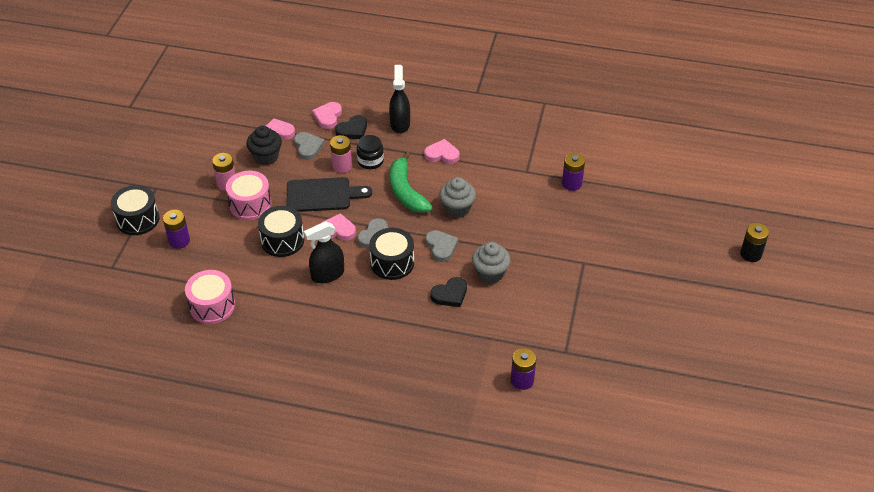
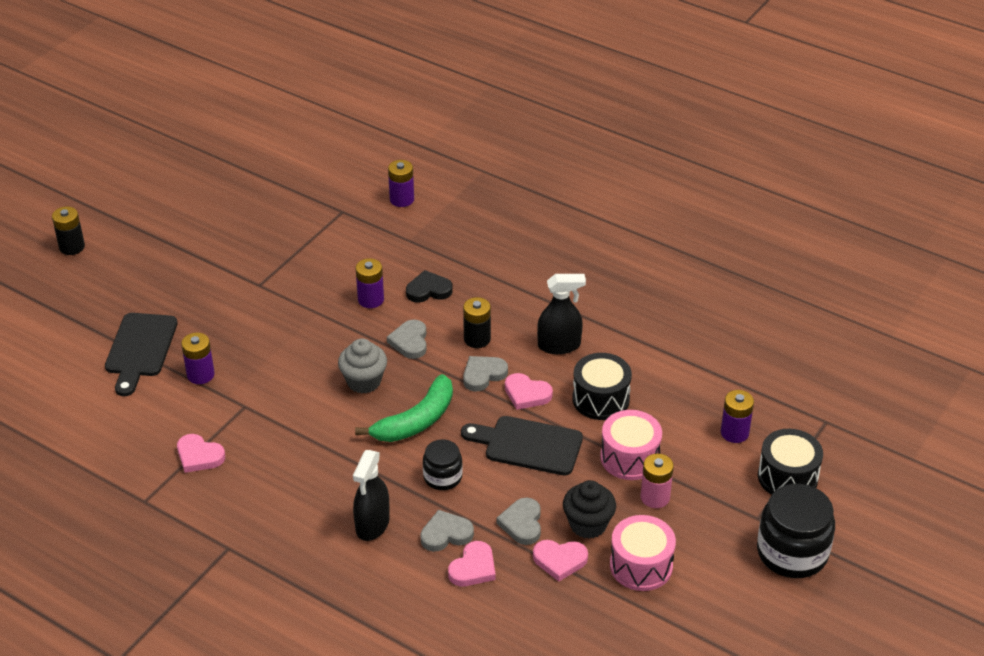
camera: 160 degrees left, 5 degrees down
pink drum [185,270,235,324] -> pink drum moved to [610,515,676,591]
pink battery [330,135,352,173] -> none
black heart [335,115,367,139] -> grey heart [420,510,474,552]
black drum [369,228,414,280] -> black battery [463,297,491,348]
green banana [390,151,433,213] -> green banana turned 45 degrees clockwise [355,374,453,442]
pink heart [424,139,460,164] -> pink heart moved to [177,434,225,473]
grey cupcake [472,242,511,284] -> purple battery [356,258,384,308]
none -> black cutting board [105,313,178,396]
none -> black jar [757,484,835,578]

